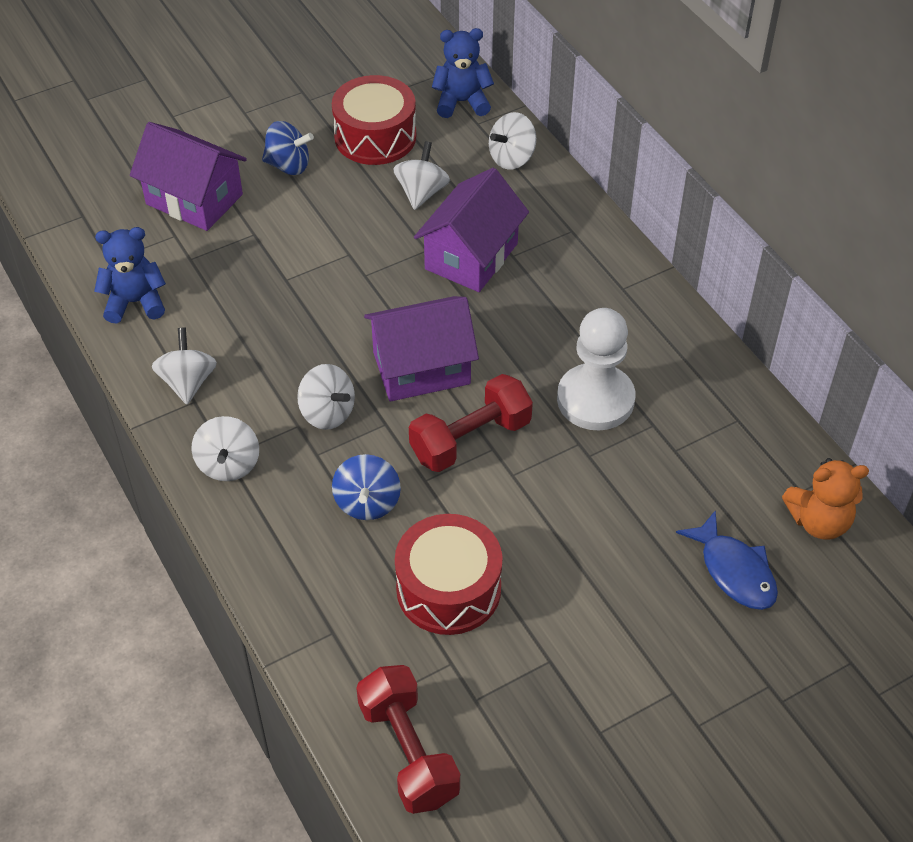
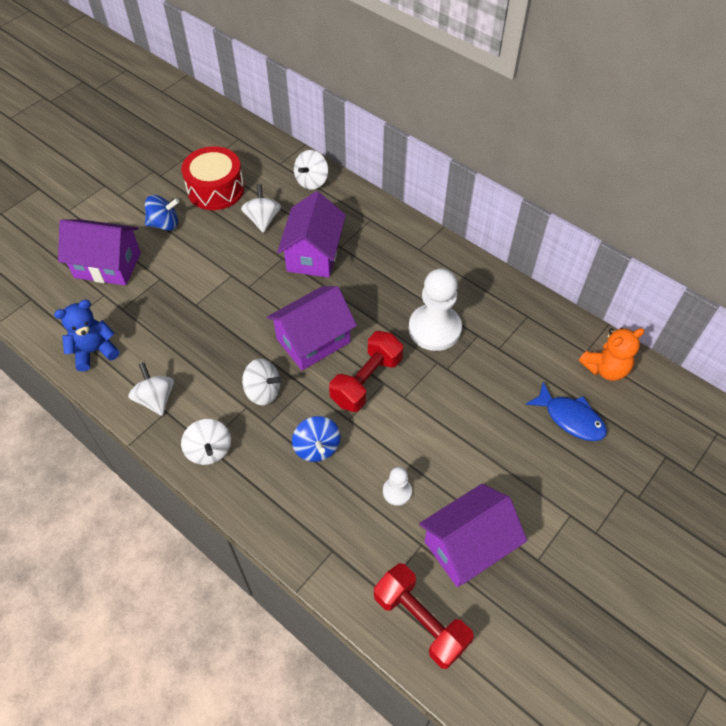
camera: 20 degrees left, 5 degrees up
red drum [395,514,503,635] -> white pawn [383,467,412,506]
blue teddy bear [432,28,494,118] -> none
none -> purple house [419,484,527,587]

